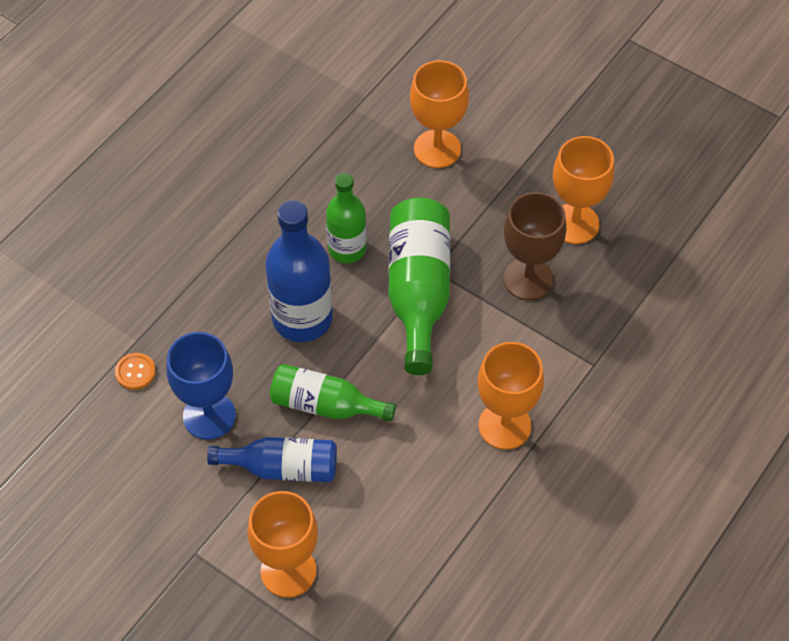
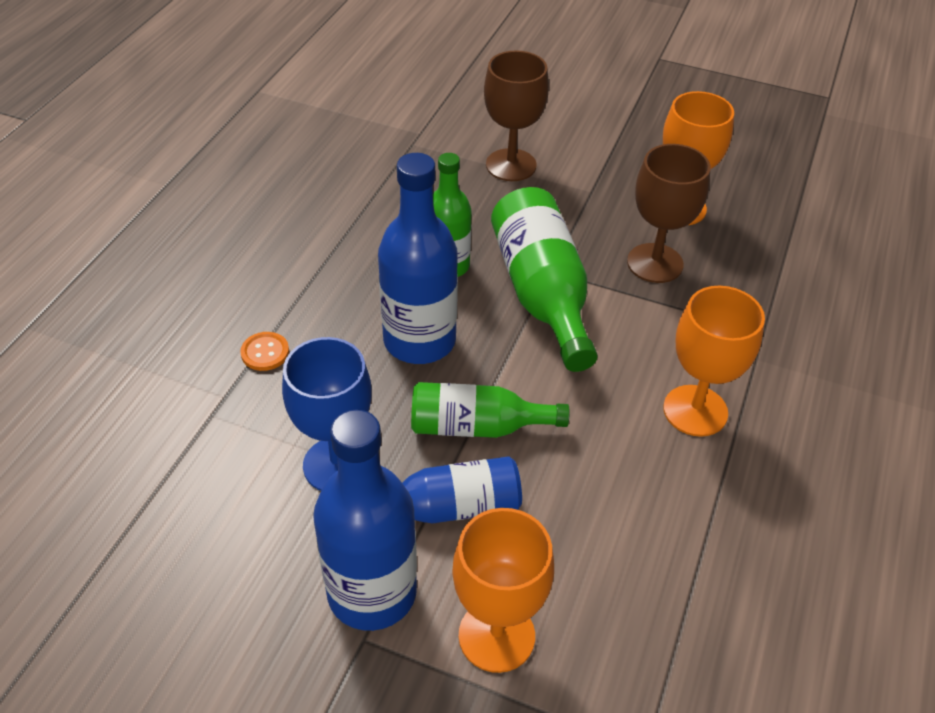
camera: 15 degrees left, 10 degrees down
orange button [115,353,156,390] -> orange button moved to [240,332,289,371]
orange goblet [410,60,469,168] -> brown goblet [484,50,549,181]
none -> blue bottle [313,410,417,631]

